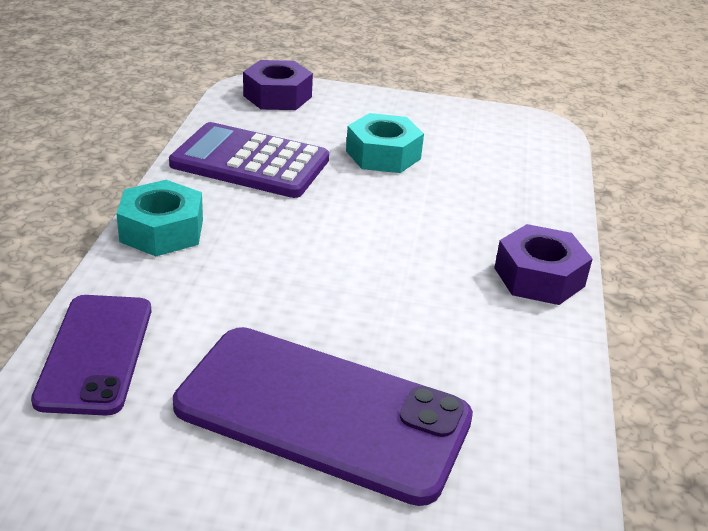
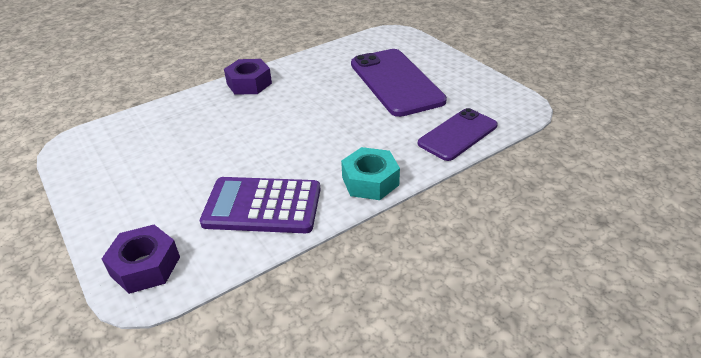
camera: 130 degrees left, 5 degrees up
purple calculator [169,122,329,198] -> purple calculator turned 120 degrees clockwise [200,177,321,233]
turquoise nut [346,113,424,173] -> none

